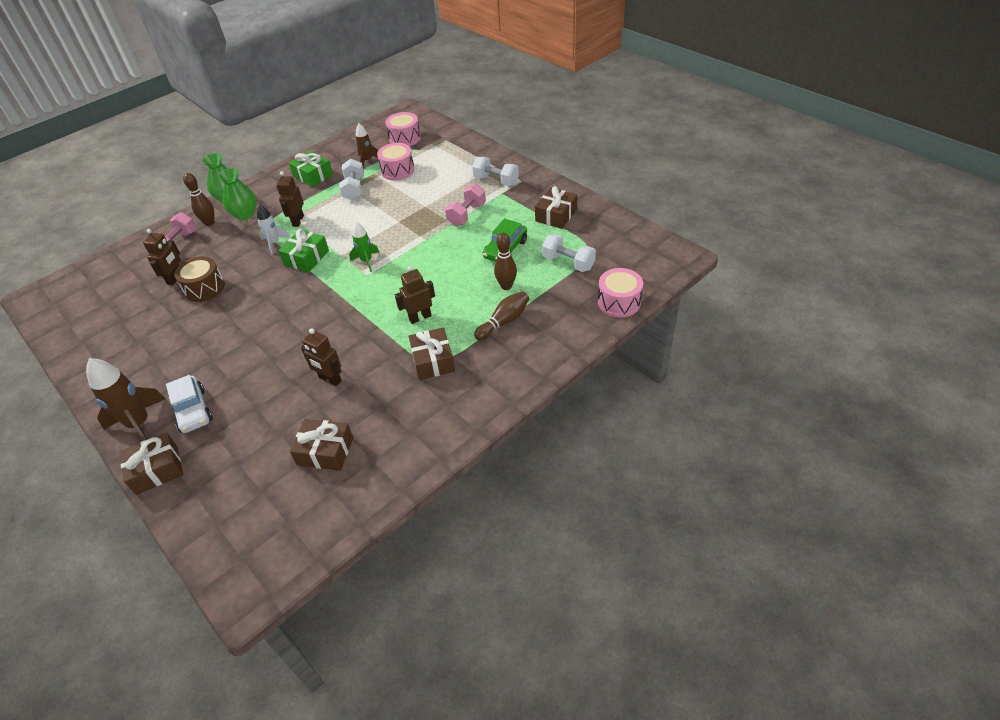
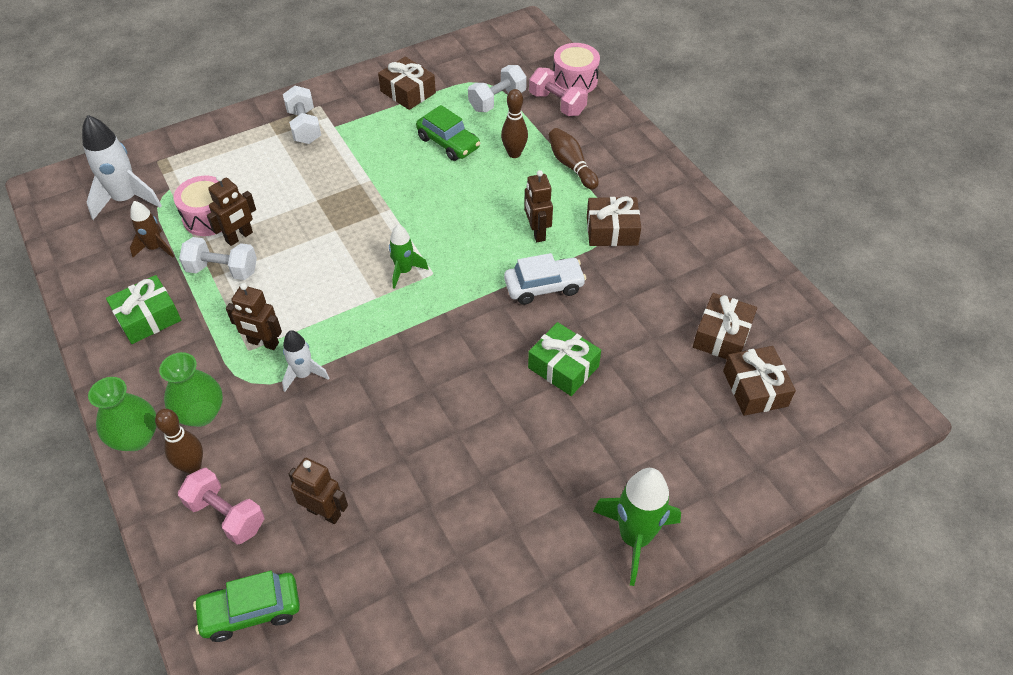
camera: 80 degrees left, 5 degrees up
brown rocket [86,358,165,441] -> green rocket [593,468,681,586]
brown gift [119,433,183,495] -> brown gift moved to [723,346,796,416]
white car [166,375,213,433] -> white car moved to [504,253,586,305]
brown drum [174,256,225,302] -> none
green gift [278,229,329,272] -> green gift moved to [528,322,601,396]
brown robot [301,328,342,386] -> brown robot moved to [207,175,256,246]
pink drum [386,112,421,146] -> white rocket [82,115,162,220]
pink dumbbell [445,184,486,226] -> pink dumbbell moved to [529,68,588,116]
white dumbbell [472,157,519,186] -> white dumbbell turned 60 degrees counterclockwise [283,86,321,144]
none -> green car [193,570,300,642]

